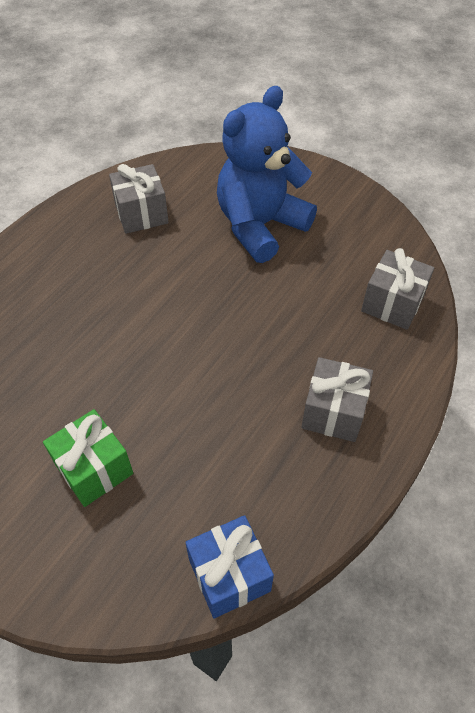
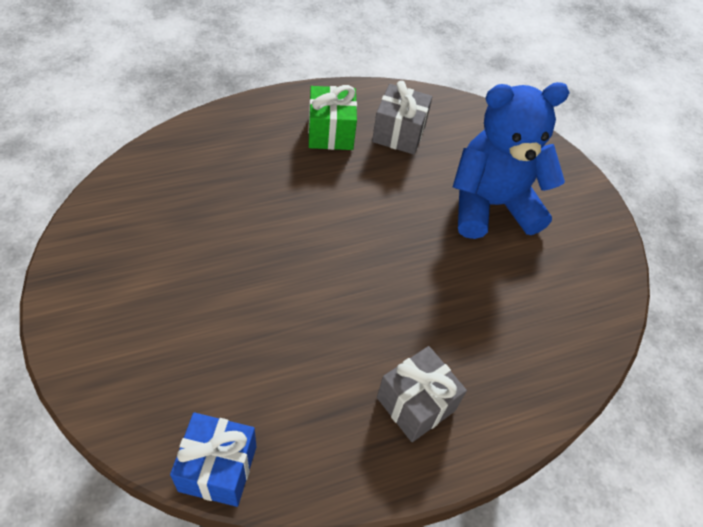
camera: 30 degrees right, 0 degrees up
green gift [43,409,133,507] -> green gift moved to [308,85,357,150]
grey gift [361,248,434,330] -> none

